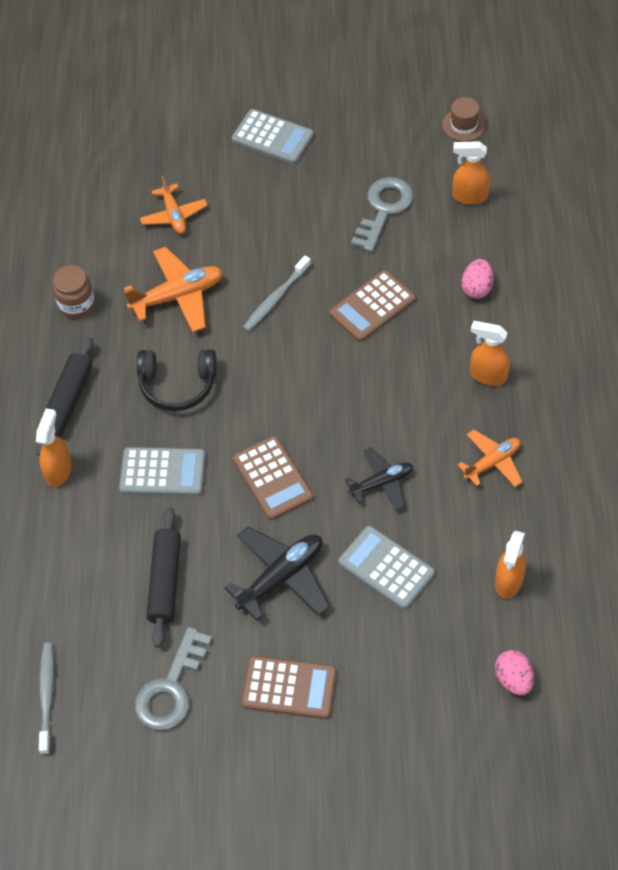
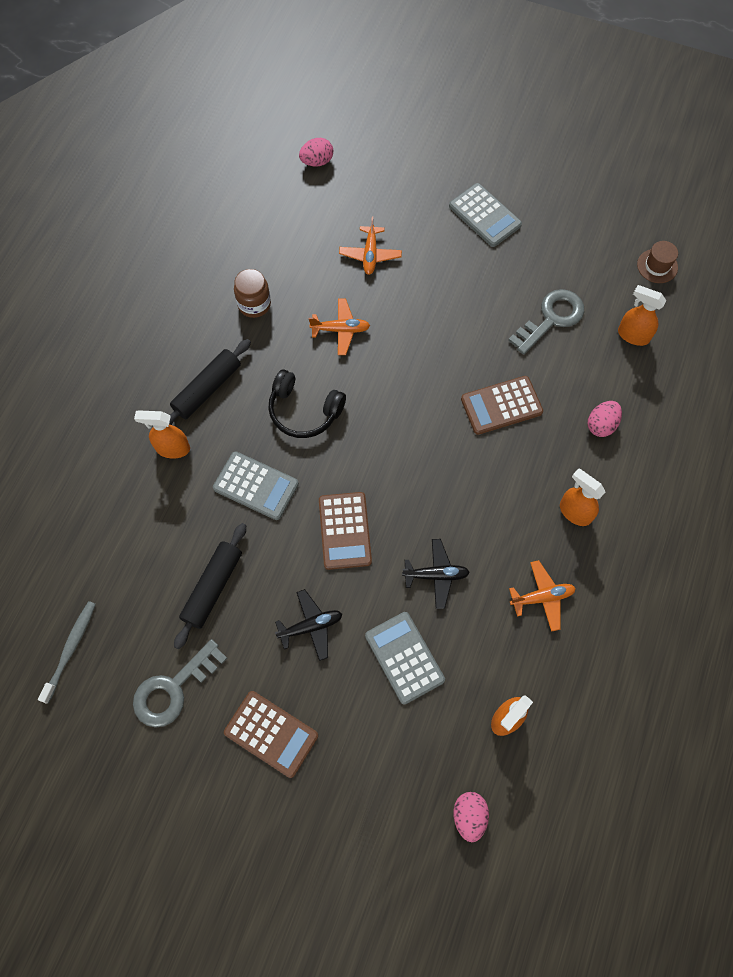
camera: 20 degrees right, 10 degrees up
orange spray bottle [36,408,72,487] -> orange spray bottle turned 120 degrees counterclockwise [134,410,190,459]
orange plane [124,247,223,332] -> orange plane [309,298,370,355], size x0.65
black plane [224,527,330,621] -> black plane [275,589,342,661], size x0.65
grey toothbrush [243,256,311,332] -> none
none -> pink egg [299,138,333,167]

